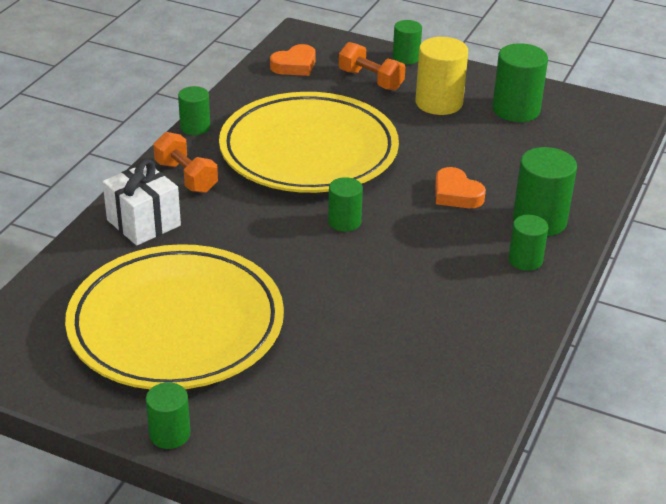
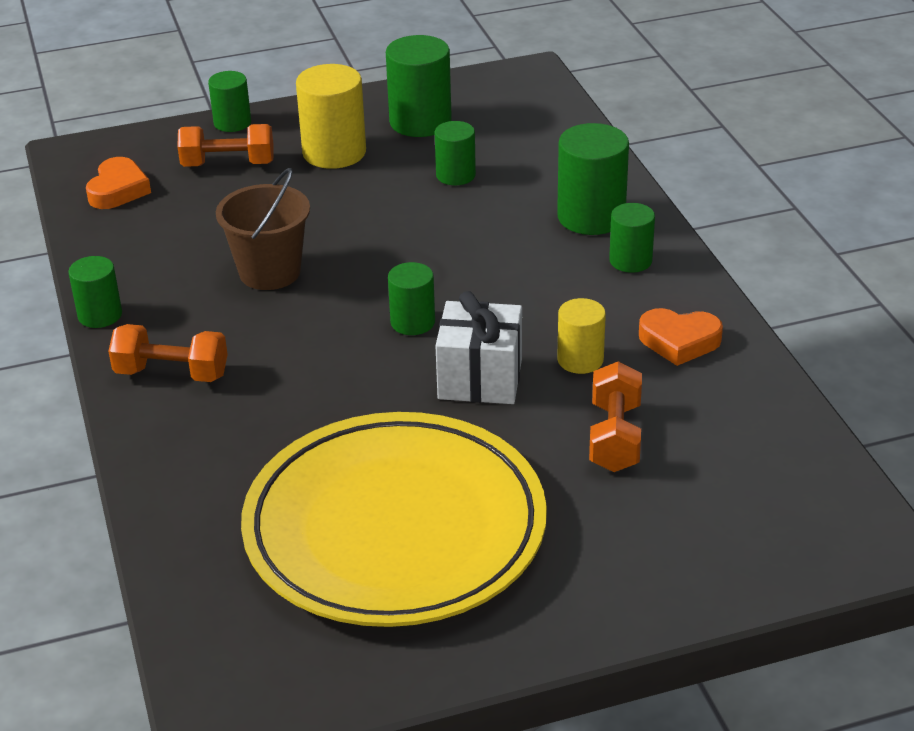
camera: 40 degrees left, 0 degrees up
white gift [103,159,181,246] -> white gift moved to [435,291,522,404]
green cylinder [146,382,190,449] -> green cylinder moved to [435,121,476,185]
yellow plate [219,92,399,193] -> brown bucket [216,168,310,290]
orange heart [435,167,486,208] -> orange heart moved to [639,308,723,366]
none -> yellow cylinder [557,298,606,374]
none -> orange dumbbell [589,361,642,472]

